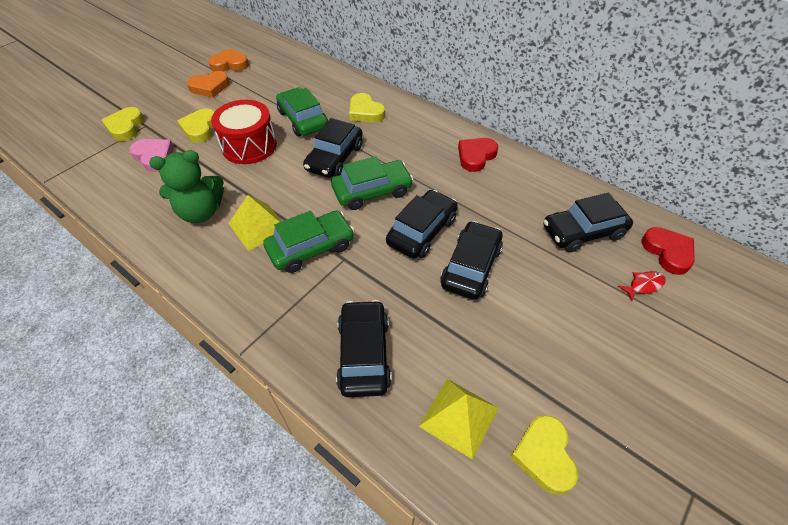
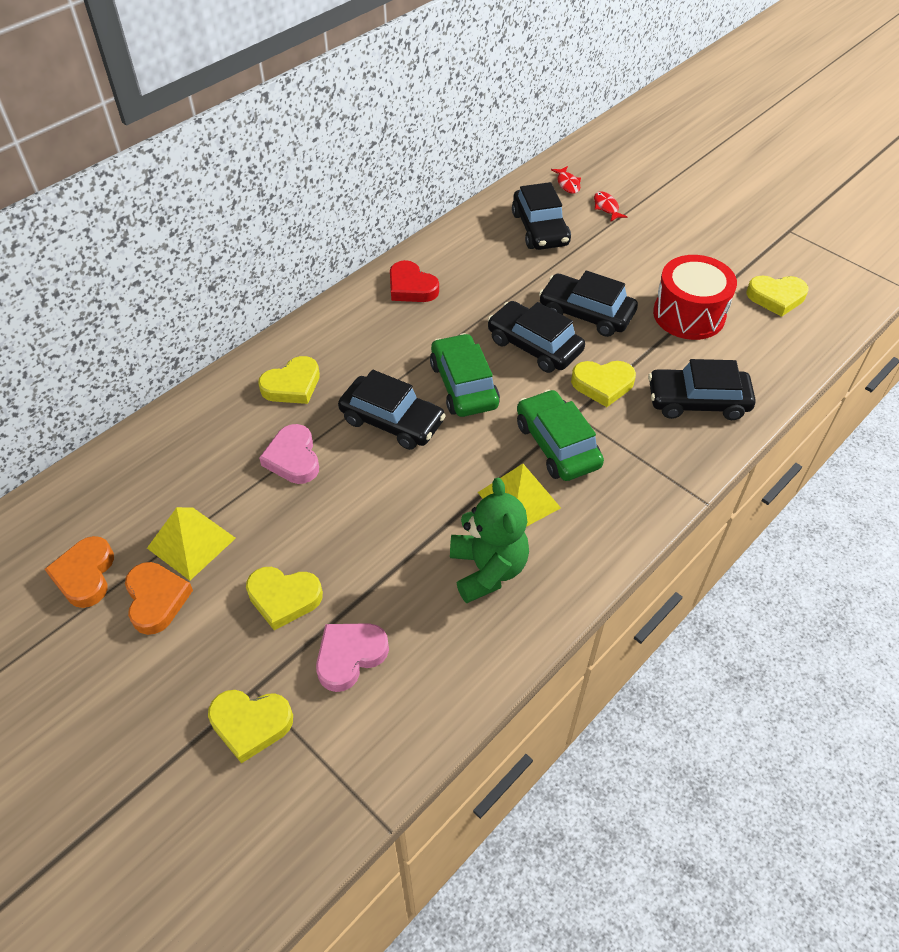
camera: 85 degrees left, 0 degrees up
red drum [211,100,277,164] -> red drum moved to [653,255,737,340]
green car [276,87,328,137] -> pink heart [259,424,319,484]
yellow pyramid [419,379,498,460] -> yellow pyramid moved to [147,507,236,581]
red heart [641,227,695,275] -> red fish [551,166,581,194]
none -> yellow heart [571,361,636,407]

